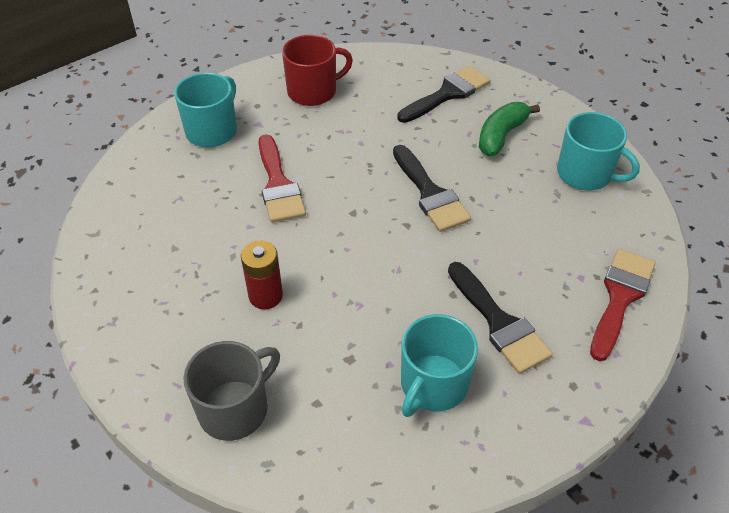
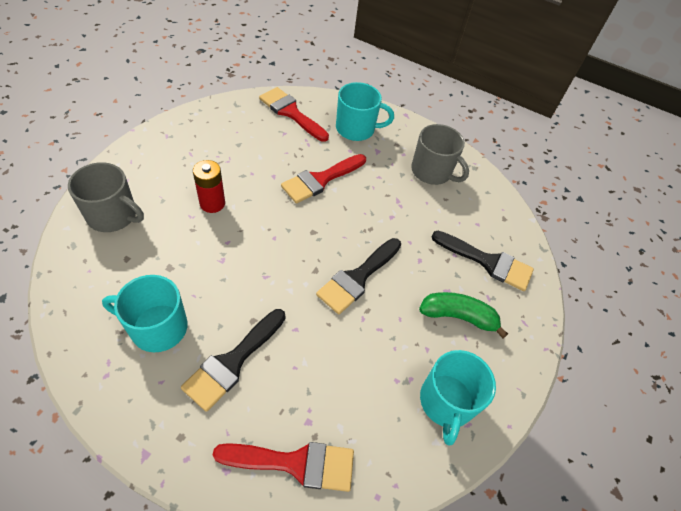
camera: 60 degrees right, 5 degrees up
red mug [282,35,353,106] -> grey mug [411,124,469,185]
none -> red brush [259,87,329,142]

